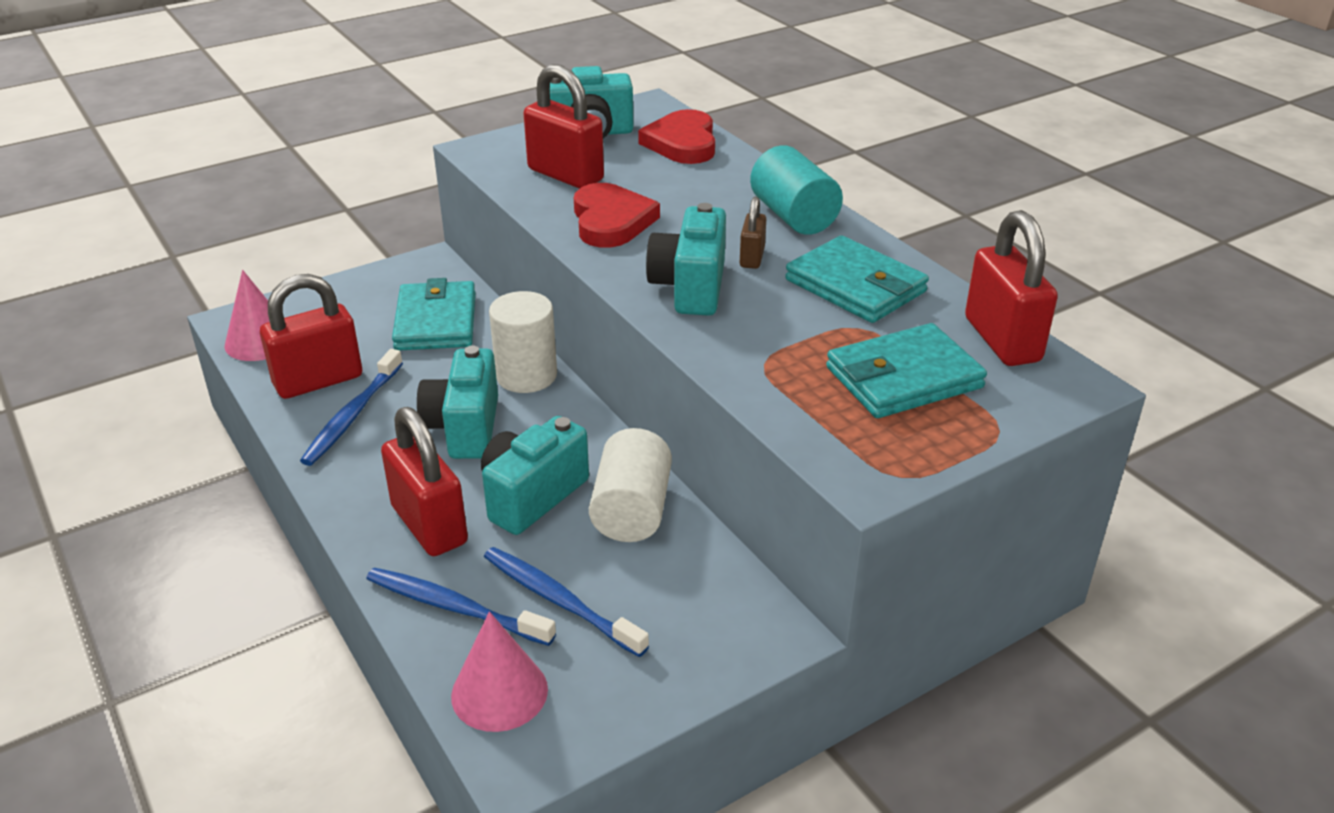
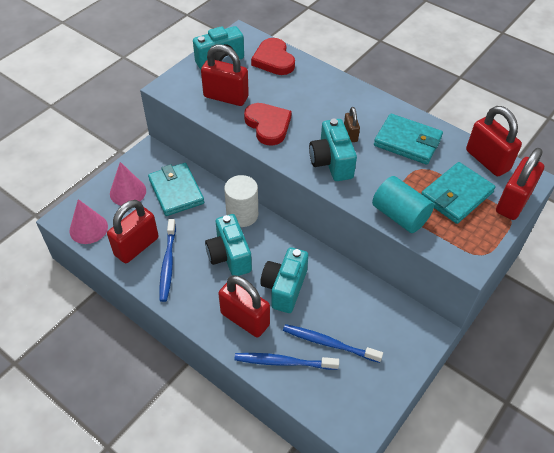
camera: 20 degrees left, 15 degrees up
pink cone [451,611,548,732] -> pink cone moved to [110,162,146,206]
white cylinder [589,428,672,542] -> none
turquoise cylinder [750,145,843,235] -> turquoise cylinder moved to [372,176,434,233]
none -> red padlock [496,148,544,220]

